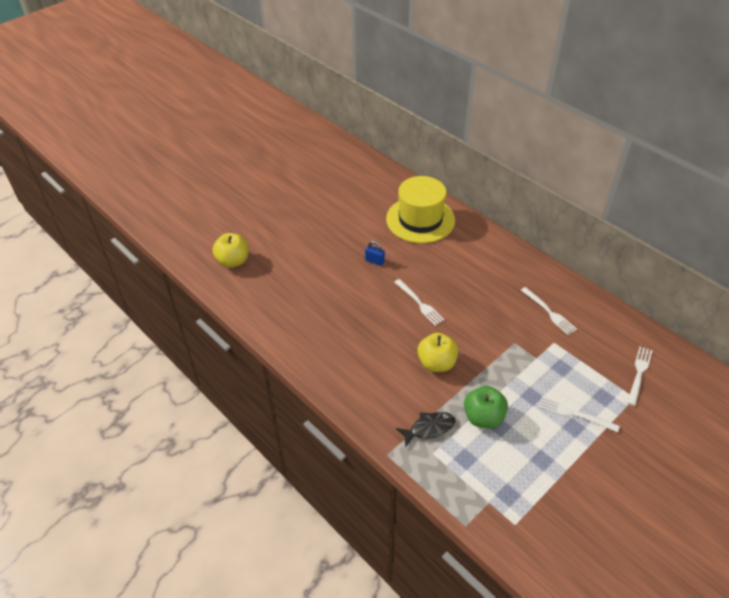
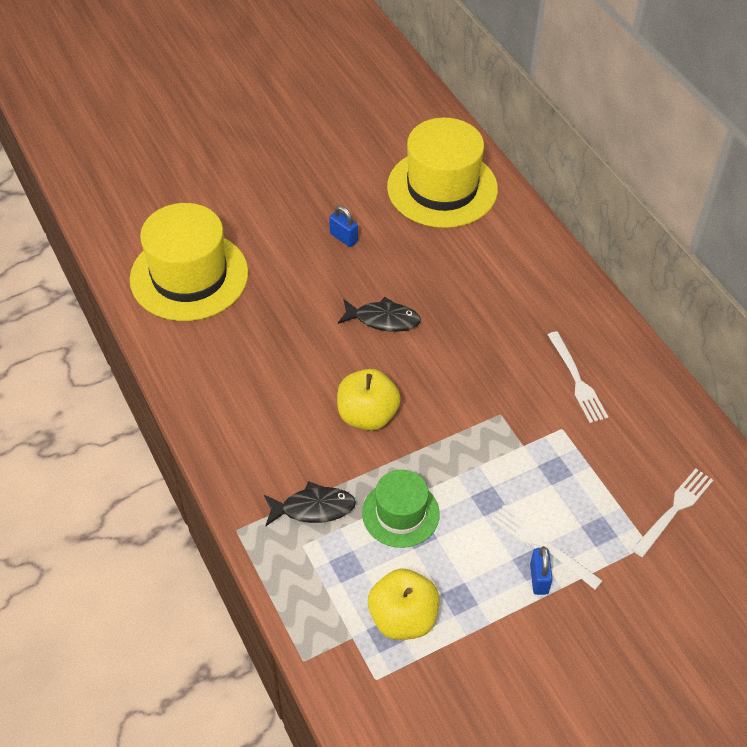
camera: 15 degrees right, 5 degrees up
yellow apple [212,233,248,268] -> yellow apple moved to [368,568,440,640]
white fork [394,279,445,326] -> black fish [338,297,421,332]
green apple [464,386,508,428] -> green hat [362,470,440,548]
none -> yellow hat [130,203,248,321]
none -> blue padlock [530,546,552,595]

